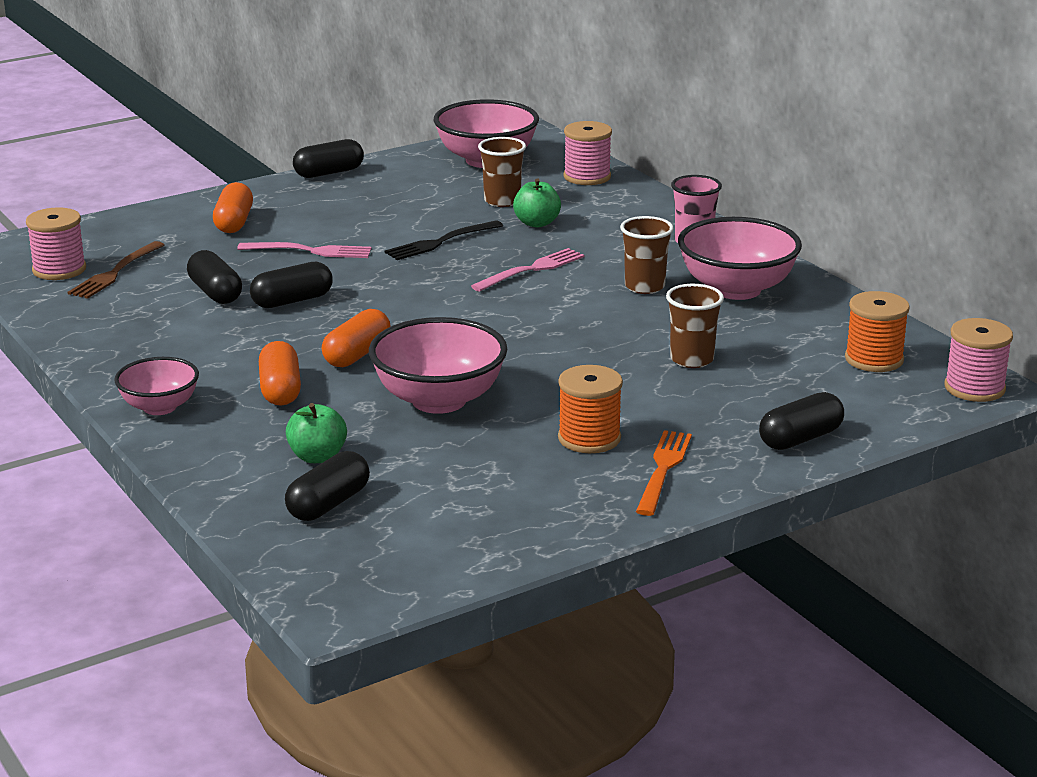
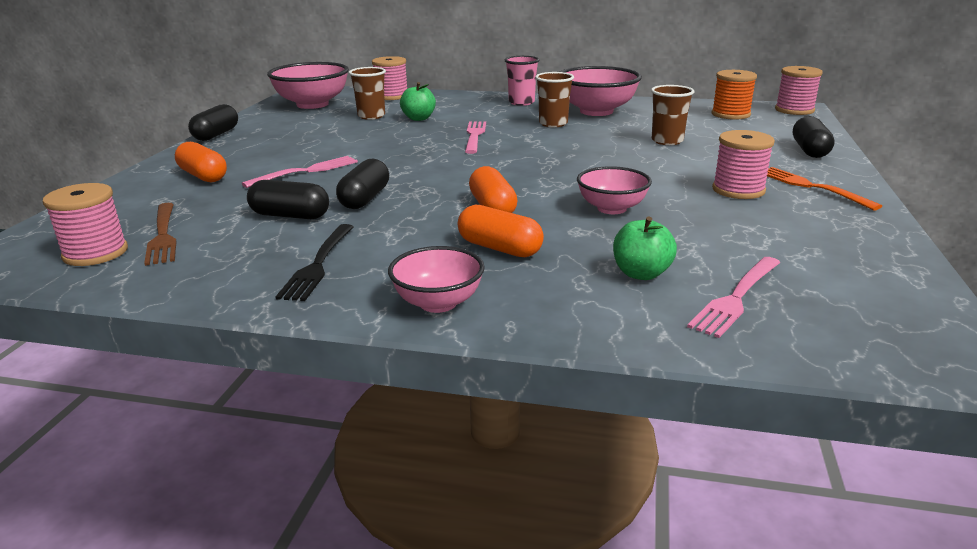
camera: 45 degrees left, 0 degrees up
black capsule [285,451,370,521] -> pink fork [687,257,780,338]
pink bowl [369,317,507,414] -> pink bowl [577,166,652,214], size x0.60
black fork [384,220,503,260] -> black fork moved to [275,224,354,301]
orange spool [558,365,623,453] -> pink spool [712,130,775,199]

